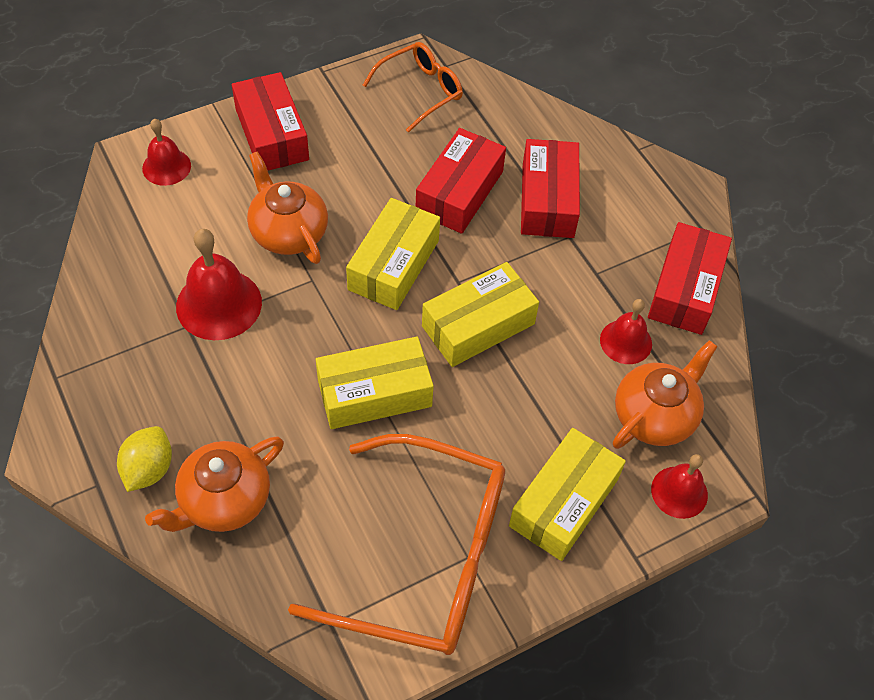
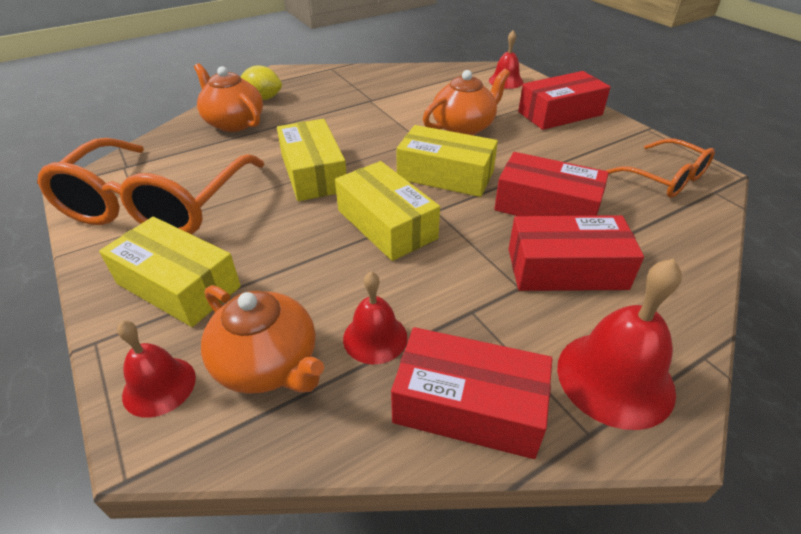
camera: 90 degrees right, 15 degrees down
red bell [176,229,262,340] -> red bell moved to [557,259,682,430]

